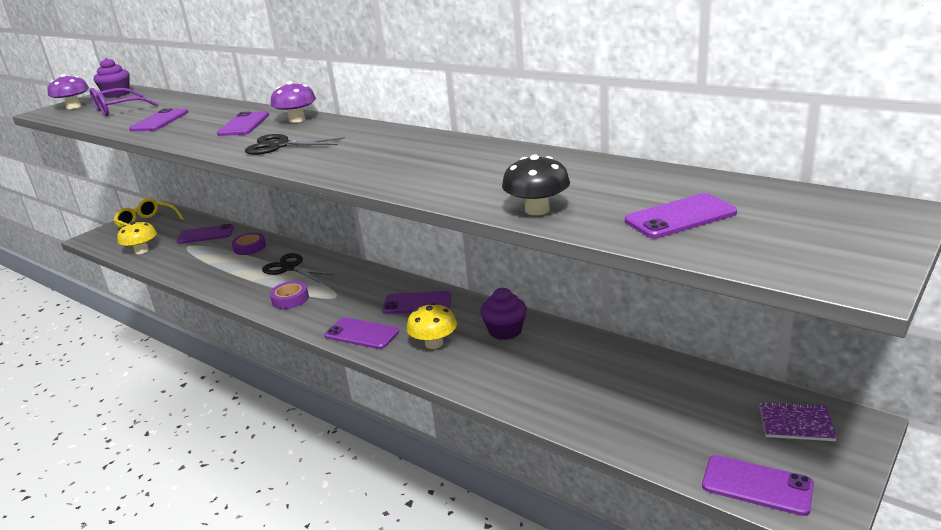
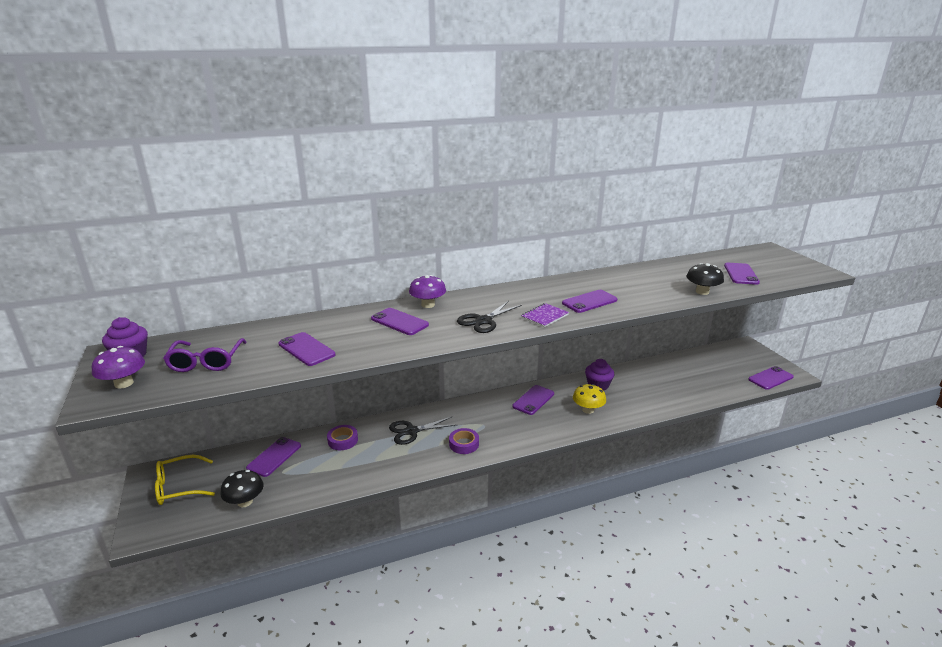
camera: 60 degrees left, 0 degrees up
yellow mushroom [117,221,157,254] -> black mushroom [220,470,264,507]
purple phone [325,317,399,349] -> purple phone moved to [562,290,617,313]
purple notebook [760,402,837,441] -> purple notebook moved to [521,303,569,328]

